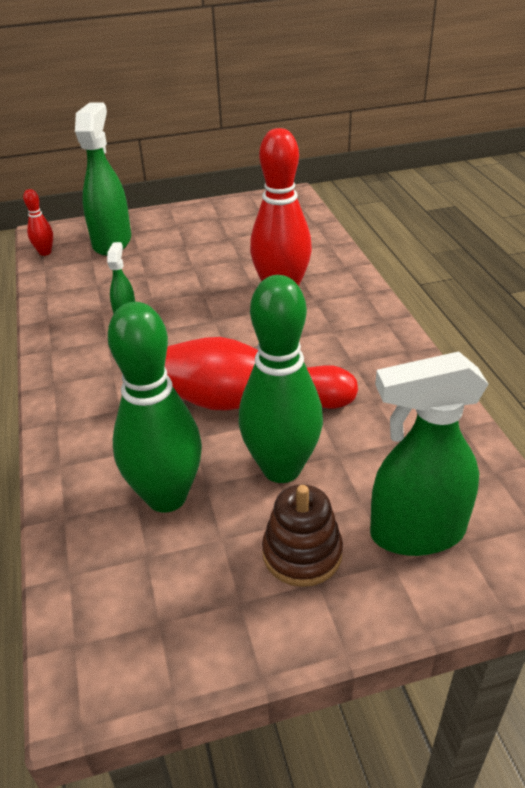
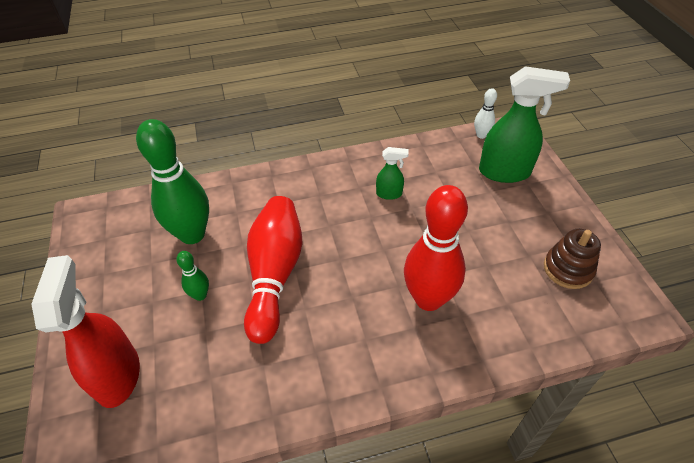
camera: 90 degrees right, 10 degrees up
red bowling pin [23,189,53,256] -> white bowling pin [474,88,497,139]
green bowling pin [239,275,323,483] -> green bowling pin [176,251,209,301], size x0.45
brown stacking toy [262,484,343,587] -> brown stacking toy moved to [544,229,601,289]
green spray bottle [370,352,489,556] -> red spray bottle [32,255,140,408]

